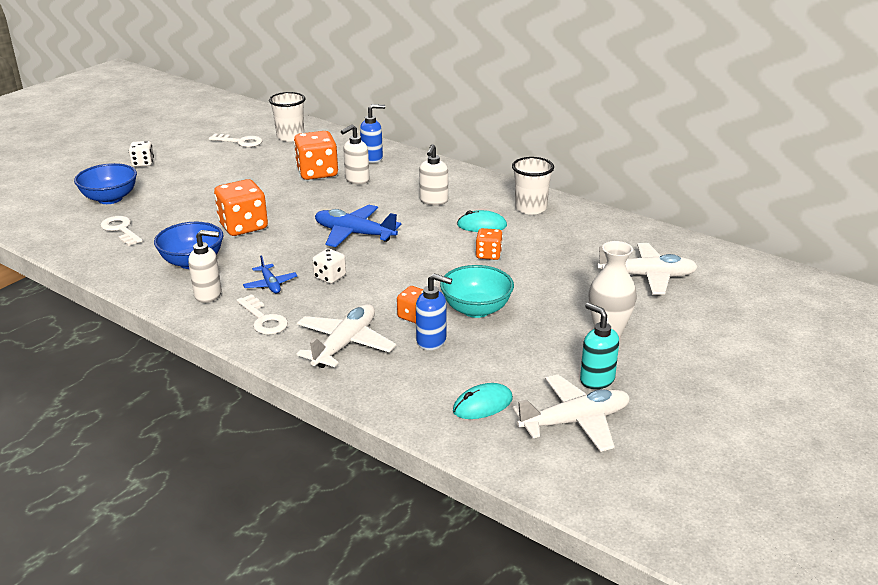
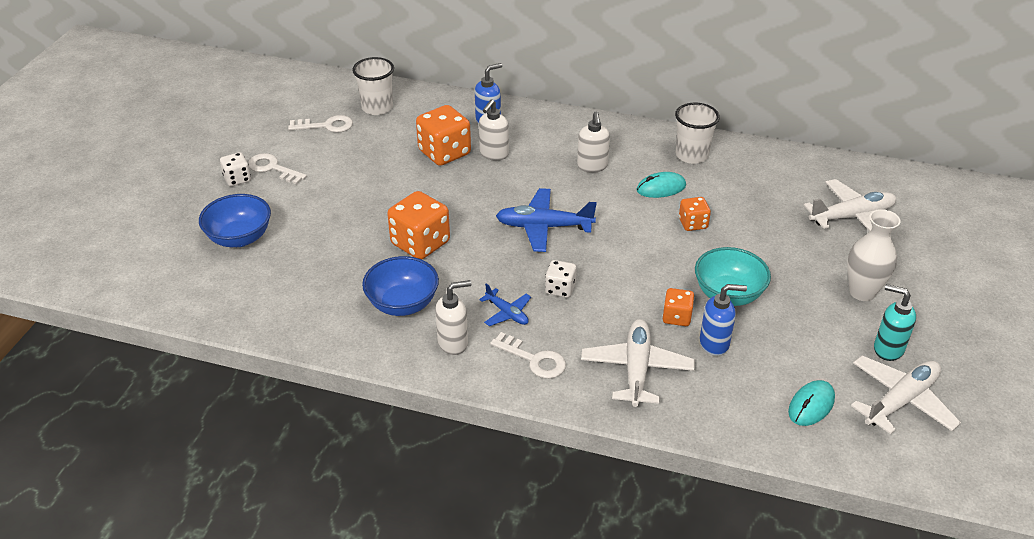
camera: 20 degrees left, 10 degrees up
white key [101,216,143,246] -> white key moved to [248,153,307,185]

